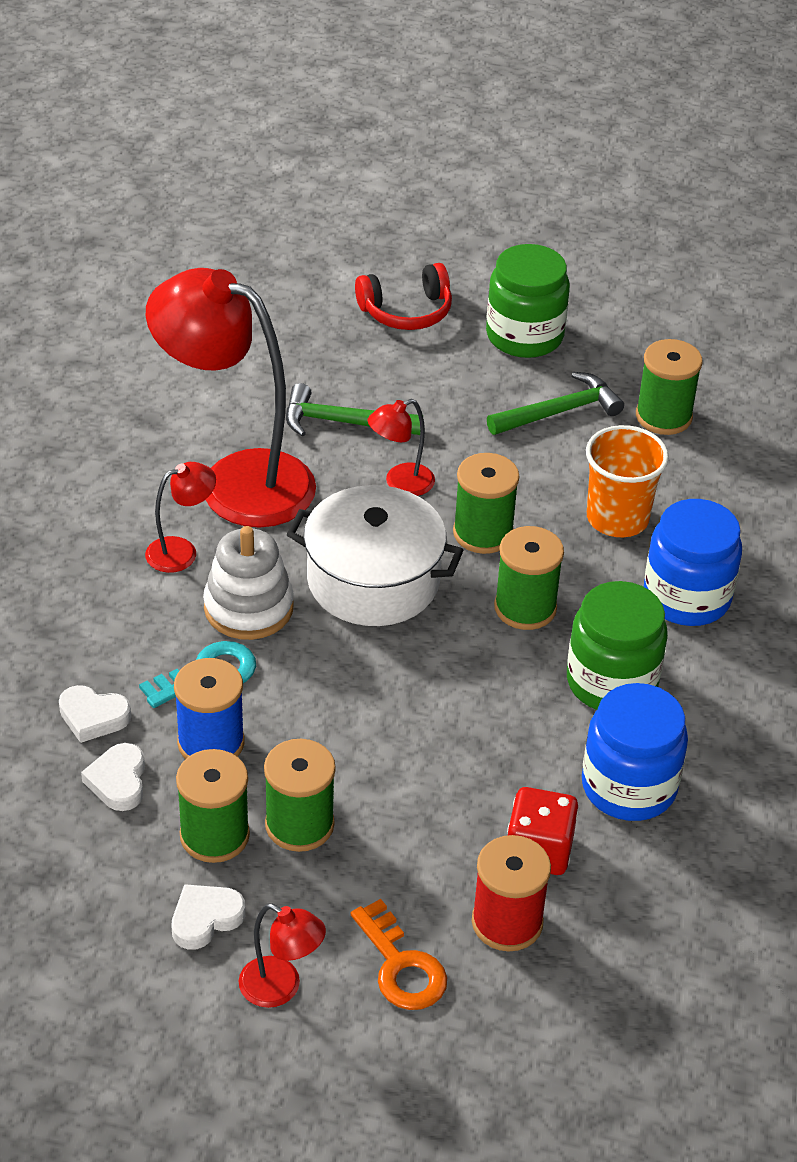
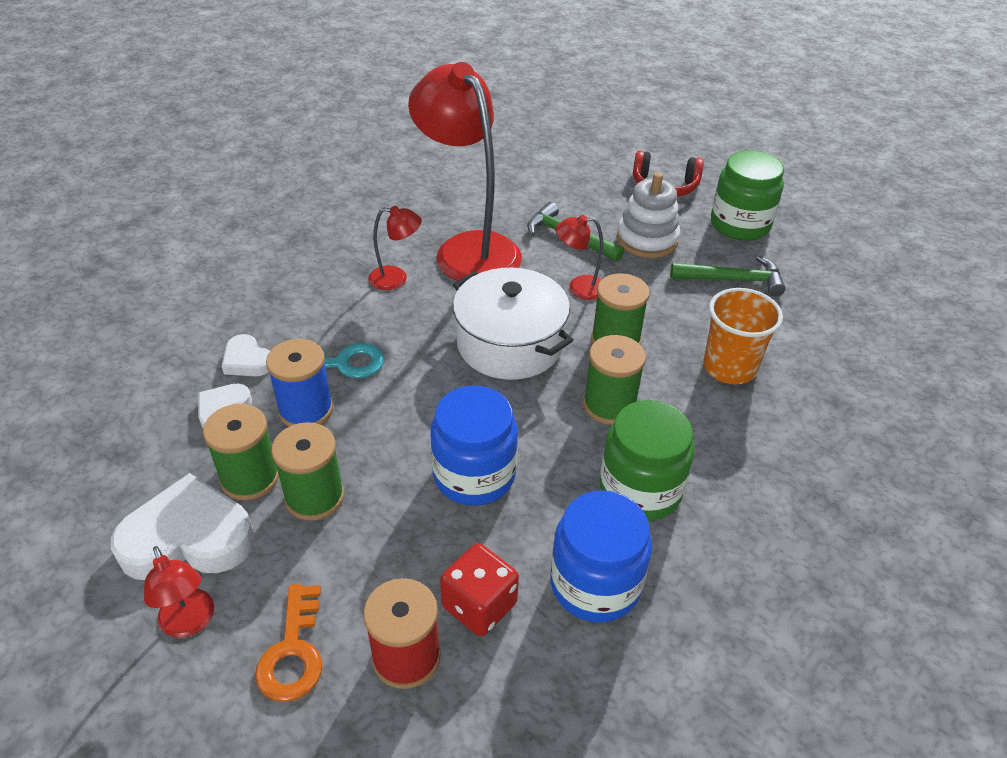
camera: 30 degrees right, 0 degrees up
white heart [172,884,245,950] -> white heart [111,473,255,580], size x1.92
white stacking toy [203,526,294,640] -> white stacking toy moved to [617,172,680,258]
green spool [636,339,703,435] -> none
blue jar [644,499,742,626] -> blue jar moved to [430,386,518,505]

